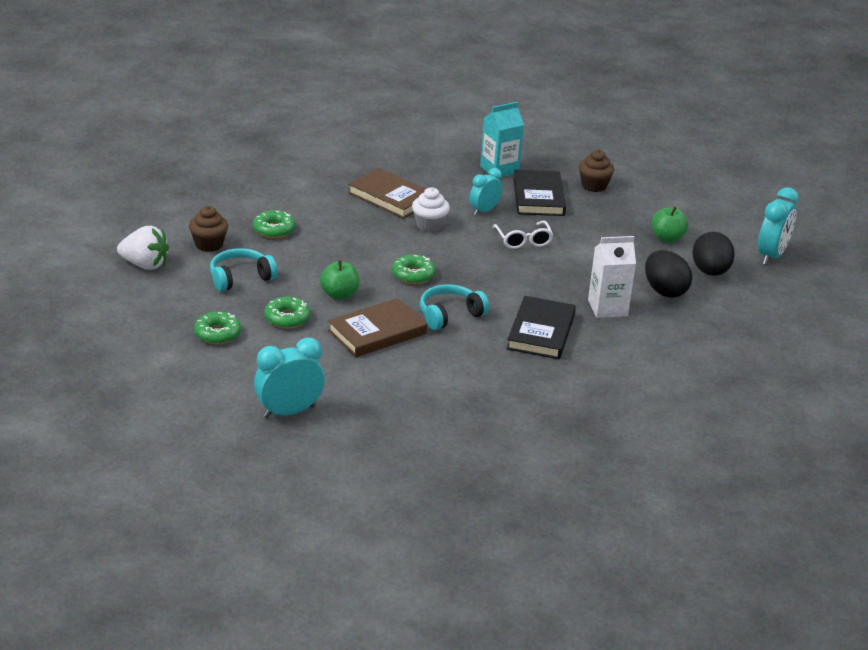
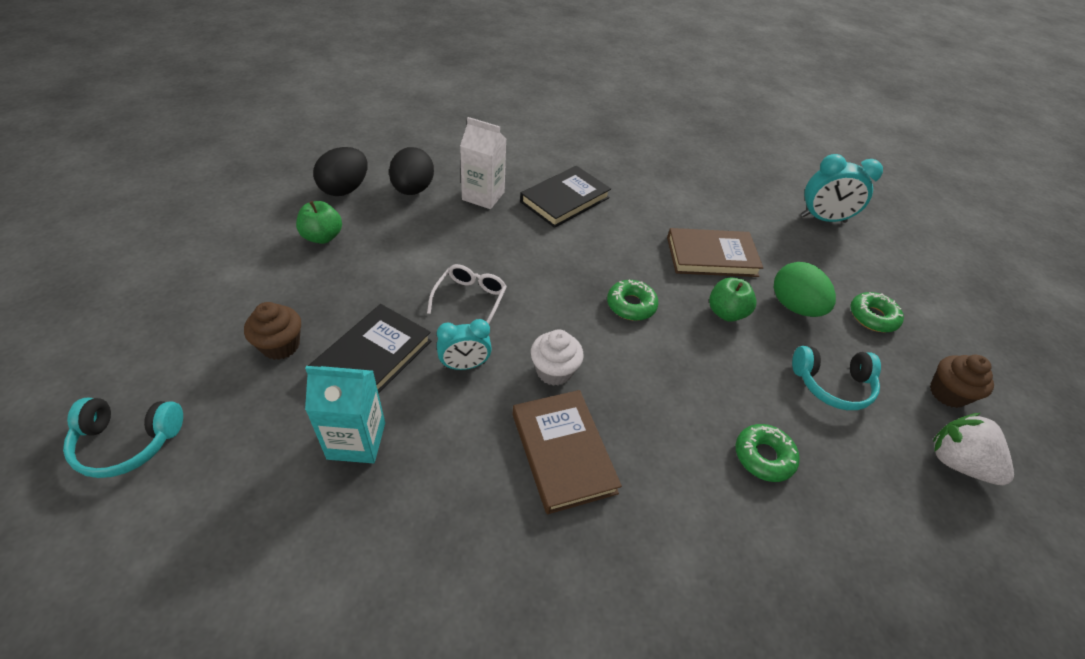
camera: 150 degrees left, 15 degrees up
brown cupcake [189,206,228,252] -> brown cupcake moved to [930,355,994,408]
green donut [264,297,311,328] -> green egg [774,262,836,317]
turquoise headphones [420,284,489,330] -> turquoise headphones moved to [63,398,183,478]
turquoise clock [758,187,799,265] -> none

